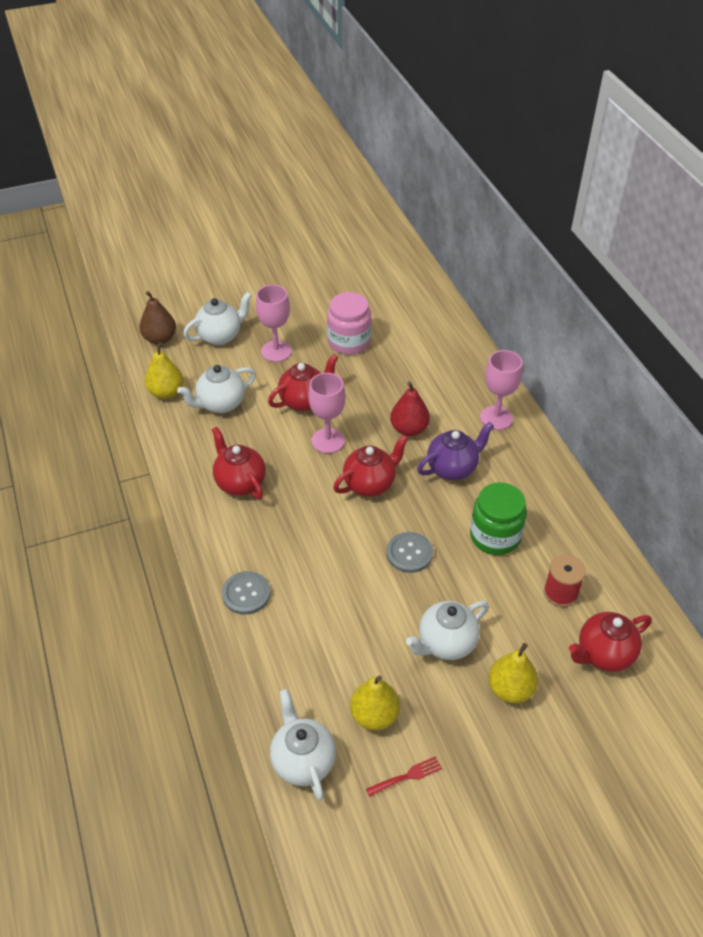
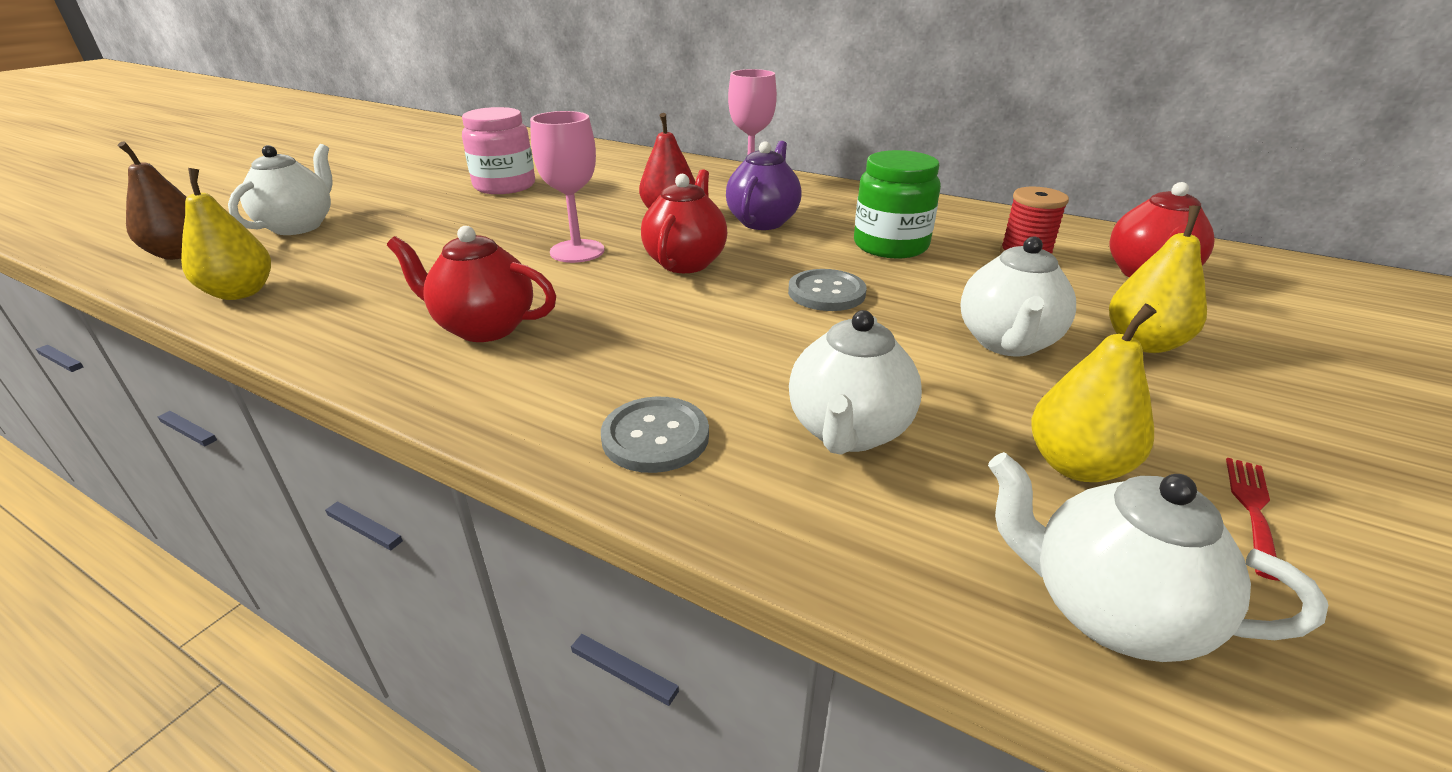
camera: 40 degrees left, 15 degrees down
white teapot [177,365,256,413] -> white teapot moved to [789,310,922,455]
pink goblet [256,285,292,362] -> none
red teapot [268,354,339,411] -> none

